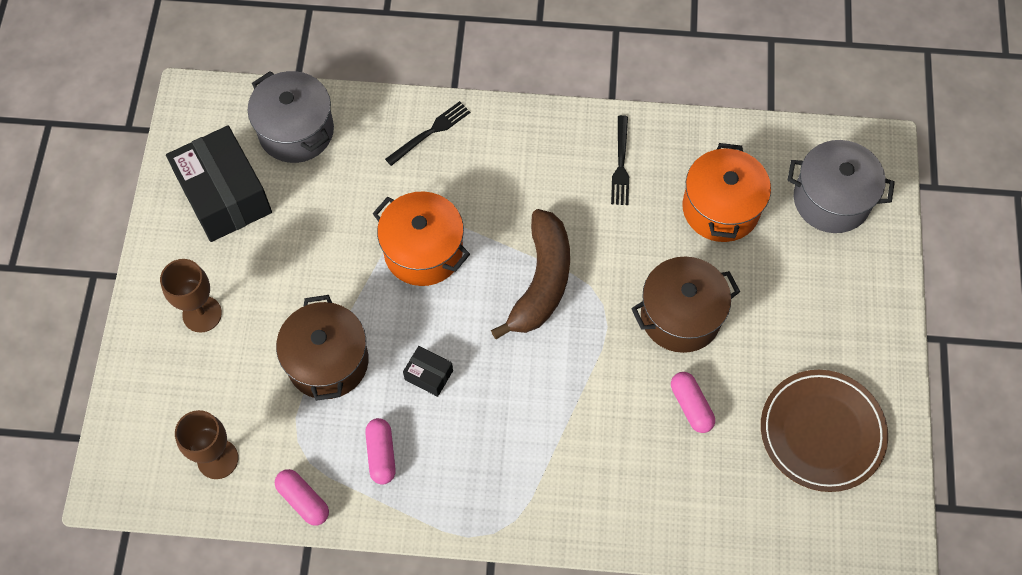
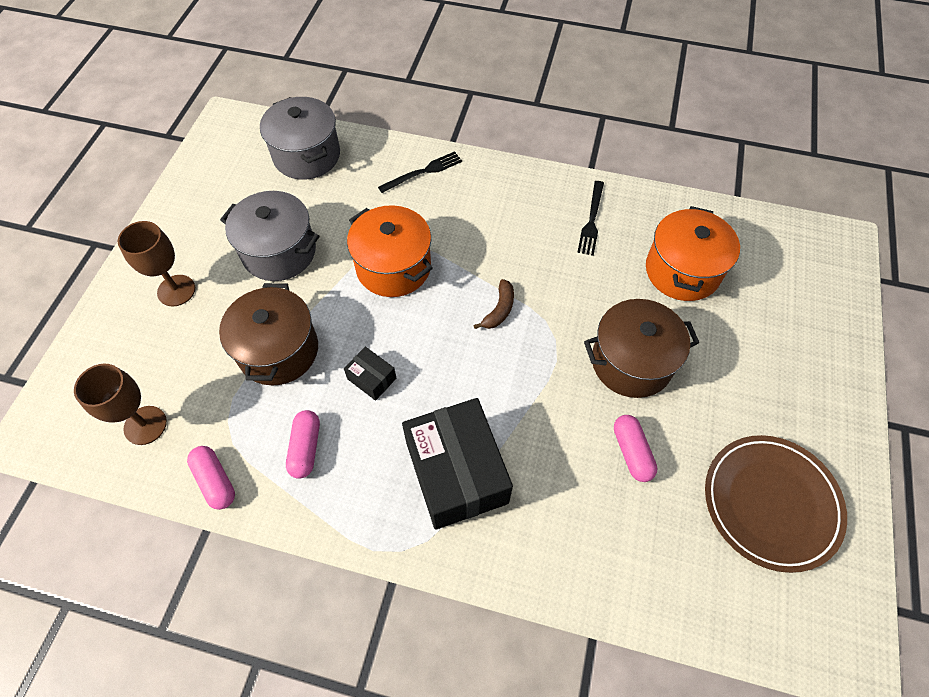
camera: 10 degrees right, 5 degrees down
black box [166,126,272,242] -> black box moved to [402,398,513,530]
brown banana [491,209,570,339] -> brown banana [474,279,514,329], size x0.45
grey pot [787,140,895,233] -> grey pot moved to [220,191,319,281]

